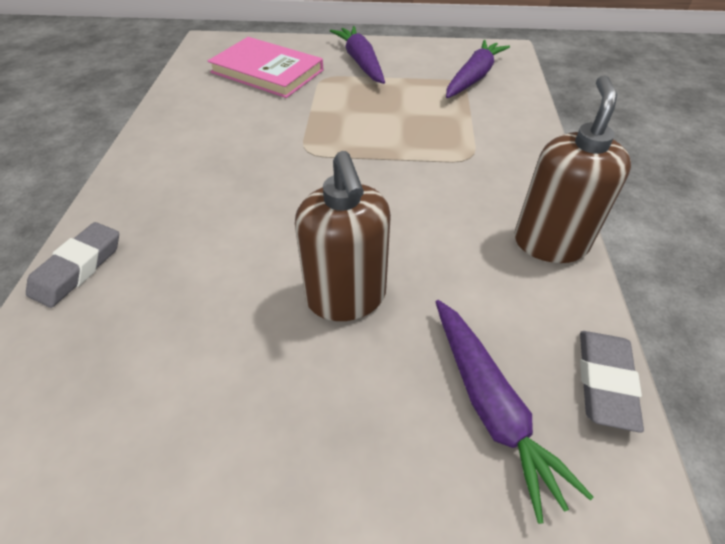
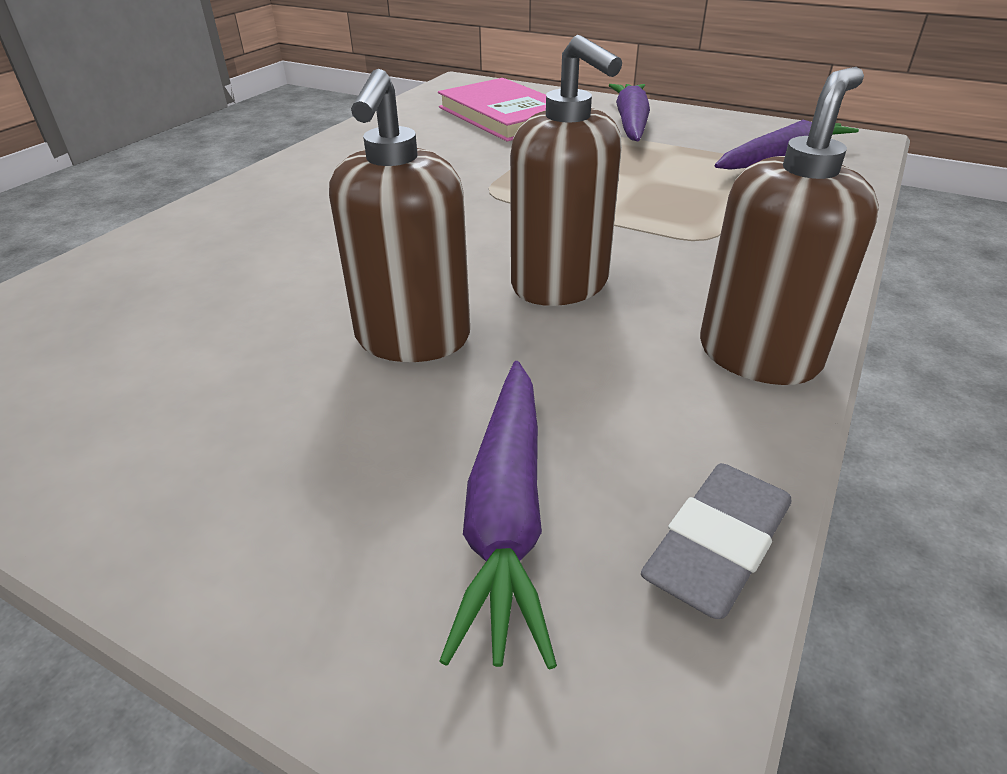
camera: 25 degrees right, 10 degrees down
grey eraser [26,222,119,308] -> none
none -> brown soap dispenser [510,35,622,306]

